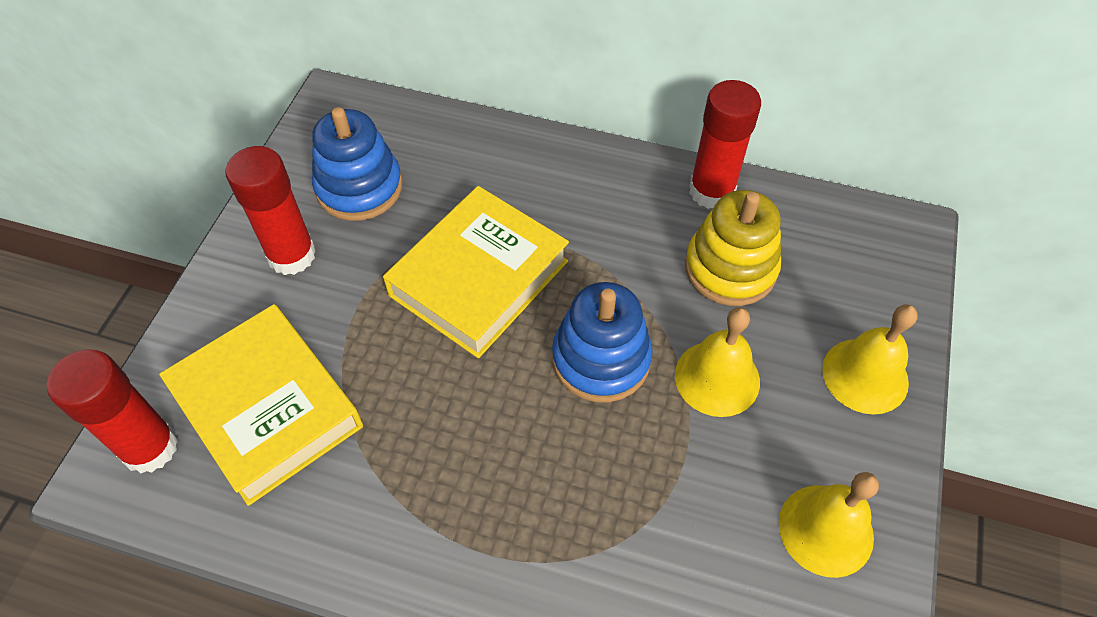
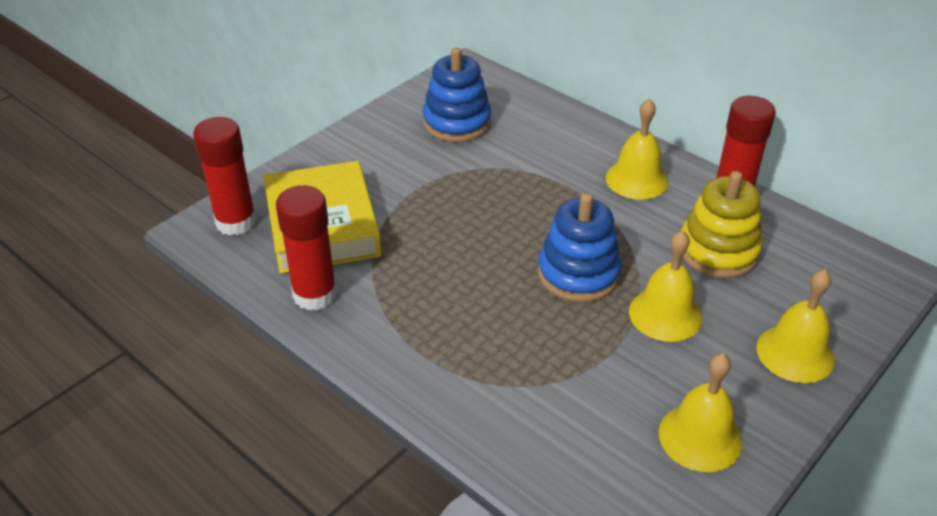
camera: 25 degrees right, 15 degrees down
red glue stick [225,146,316,275] -> red glue stick moved to [276,185,337,311]
yellow book [383,186,569,358] -> none
none -> yellow bell [606,98,669,200]

